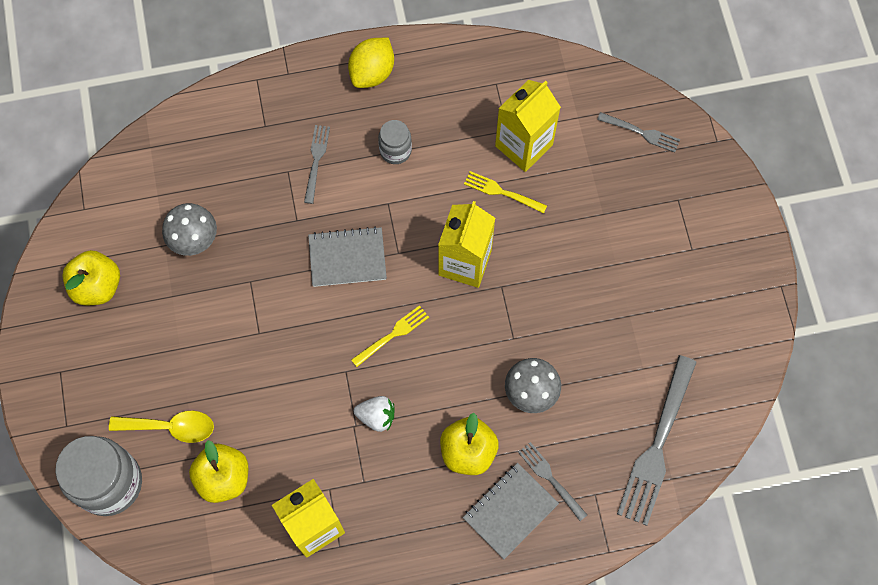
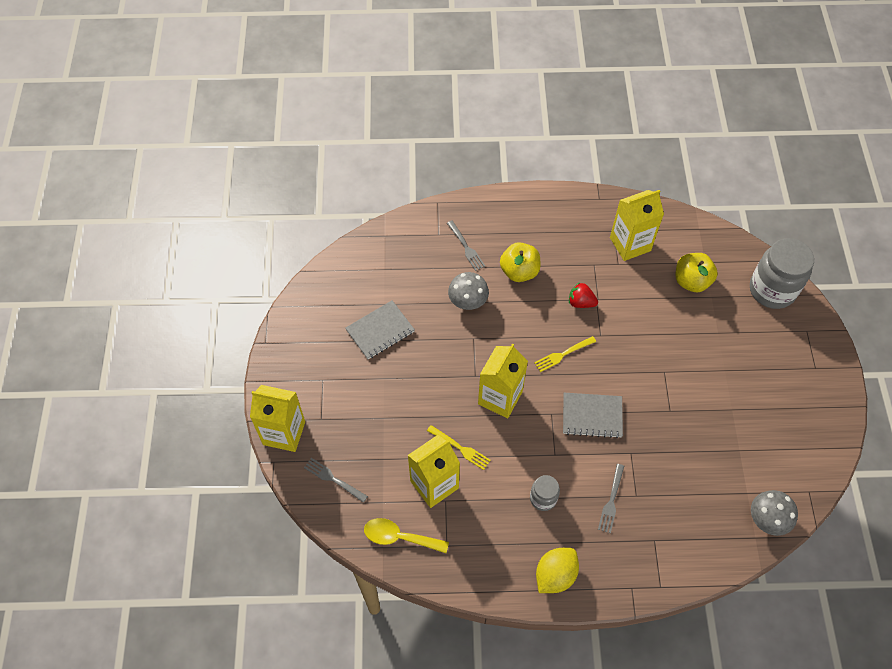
camera: 170 degrees left, 10 degrees down
yellow apple [62,250,120,305] -> none
yellow spoon [109,411,214,443] -> yellow spoon moved to [364,518,449,553]
grey mushroom [162,203,217,256] -> grey mushroom moved to [751,490,798,536]
white strawberry [354,396,395,432] -> red strawberry [569,282,598,308]
grey notebook [463,463,559,559] -> grey notebook moved to [345,301,415,359]
grey fork [617,355,697,526] -> none
none -> yellow carton [250,385,305,452]

